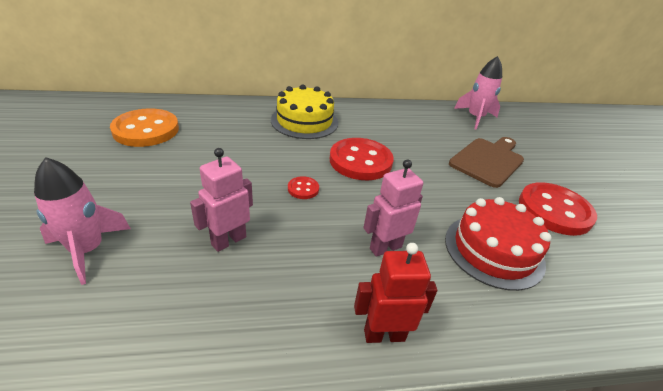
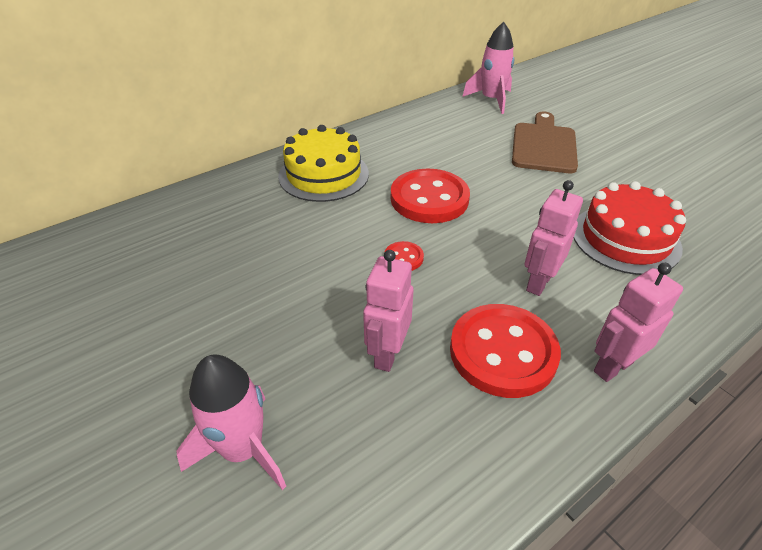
camera: 25 degrees left, 5 degrees up
orange button [110,108,179,147] -> none
red robot [354,243,437,343] -> pink robot [594,263,683,382]
red button [519,182,597,236] -> red button moved to [450,304,561,398]

